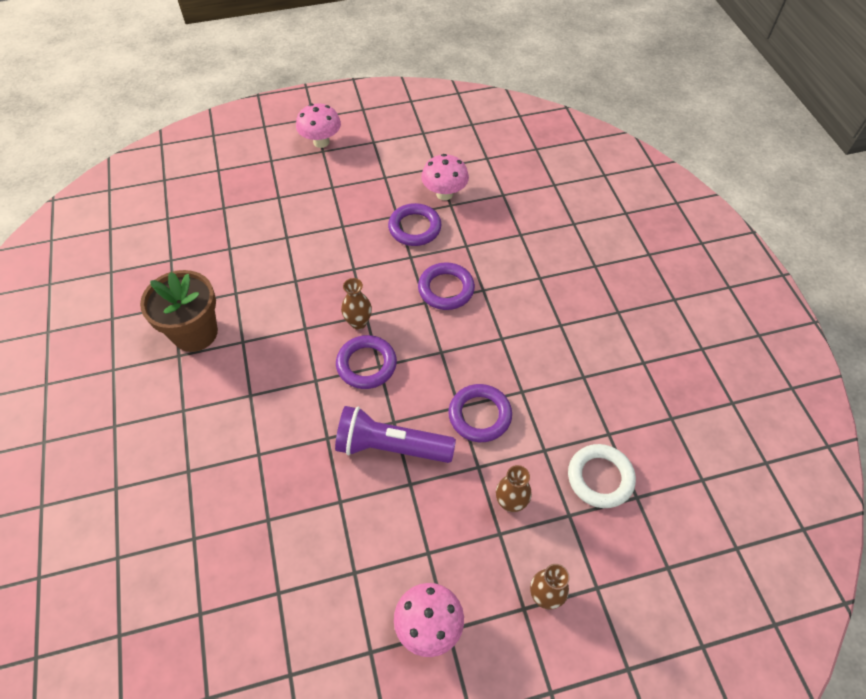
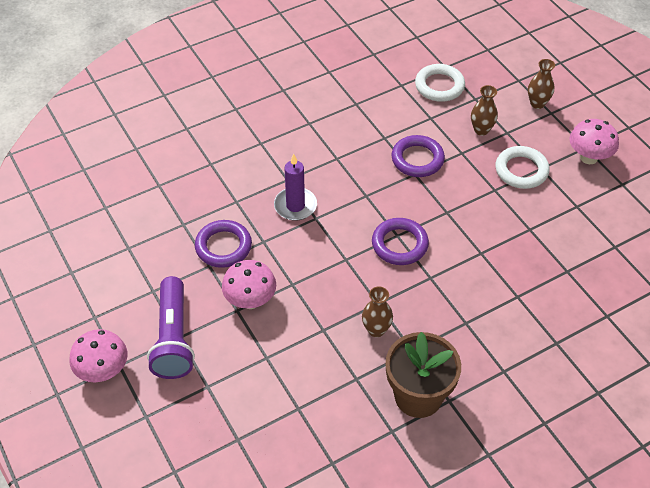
camera: 105 degrees left, 5 degrees down
purple flashlight [335,406,456,463] -> purple flashlight moved to [147,276,195,379]
brown vase [341,278,372,330] -> brown vase moved to [362,286,393,337]
purple ring [418,262,475,310] -> purple candle [274,154,317,221]
pink mushroom [421,154,469,200] -> pink mushroom moved to [222,260,276,309]
none -> white ring [495,146,549,189]

